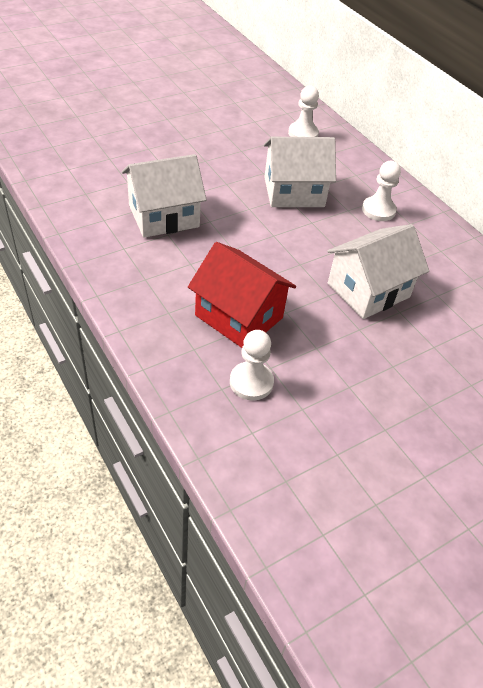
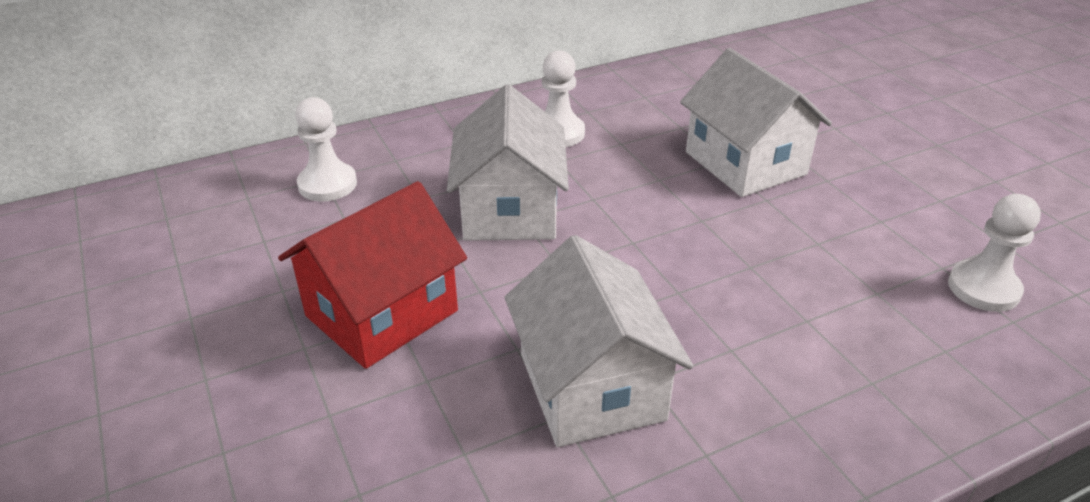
camera: 80 degrees left, 10 degrees down
red house [188,242,296,348] -> red house moved to [278,181,467,369]

